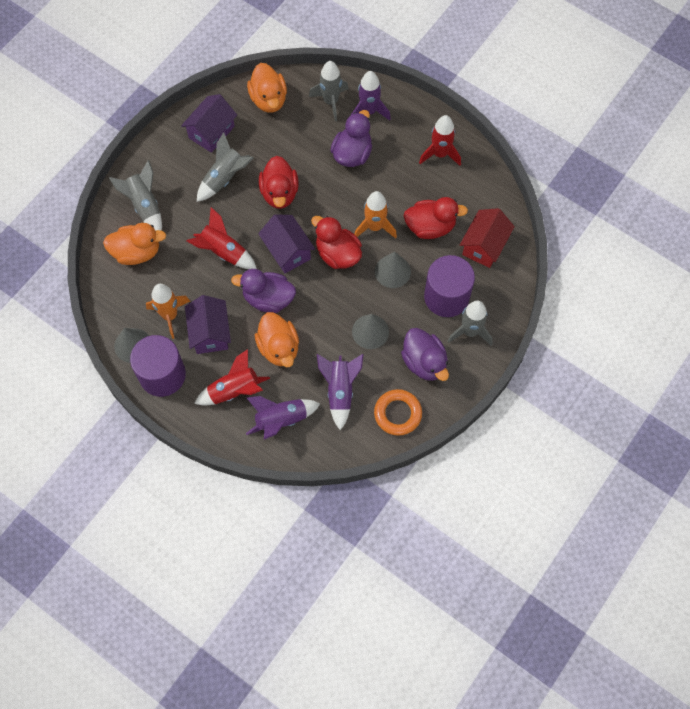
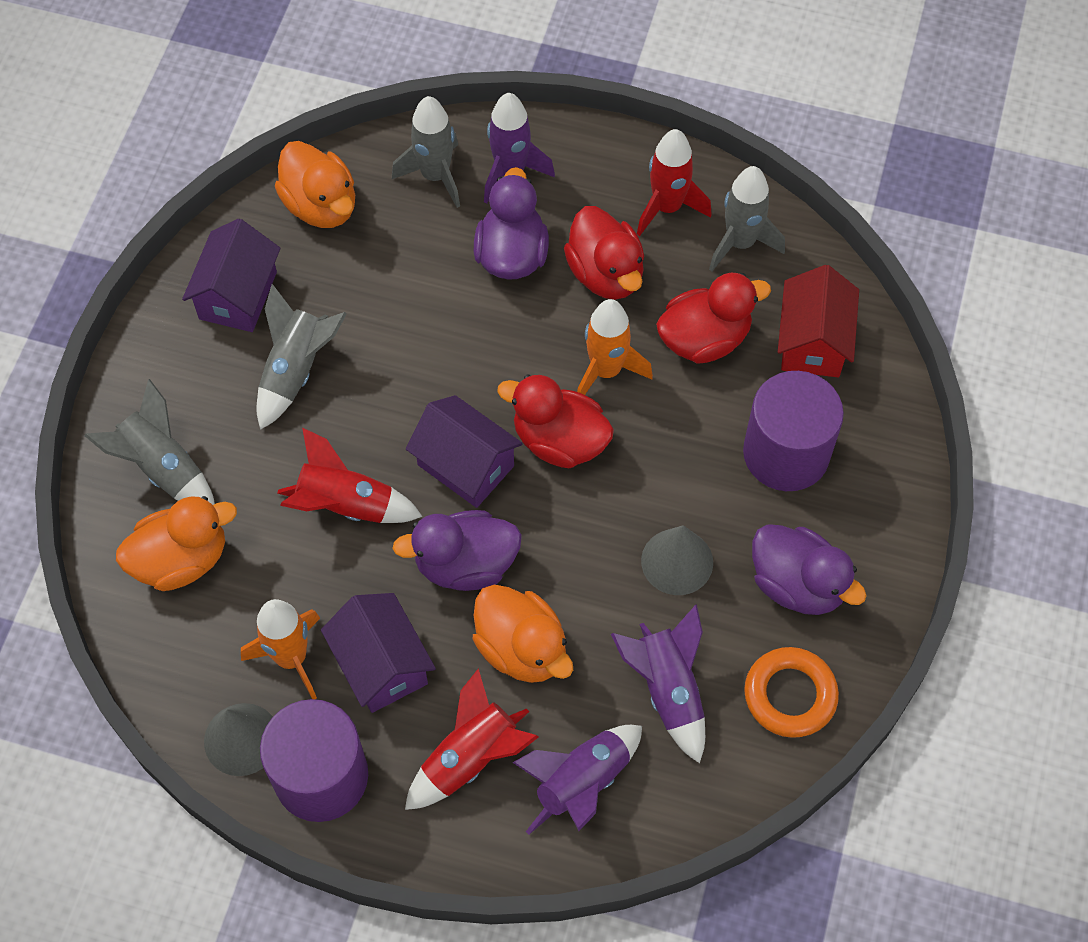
camera: 20 degrees left, 5 degrees down
red duck [259,156,298,209] -> red duck moved to [564,206,644,300]
grey cone [375,252,411,288] -> none
grey rocket [448,301,493,346] -> grey rocket moved to [709,166,785,271]

